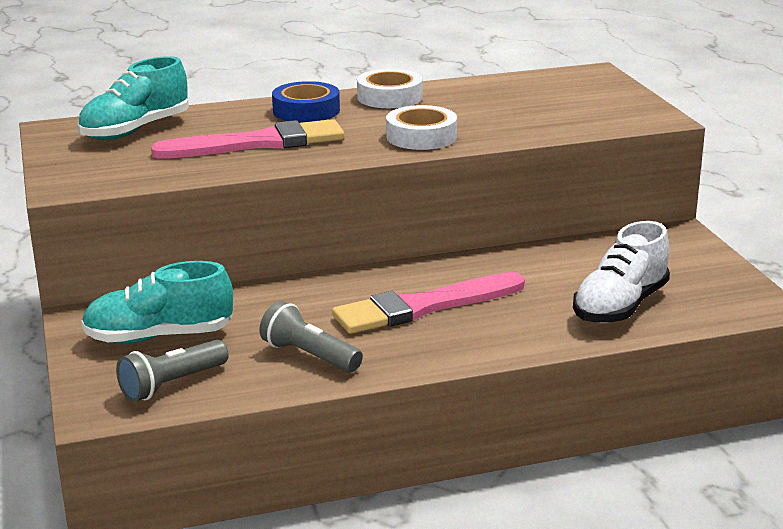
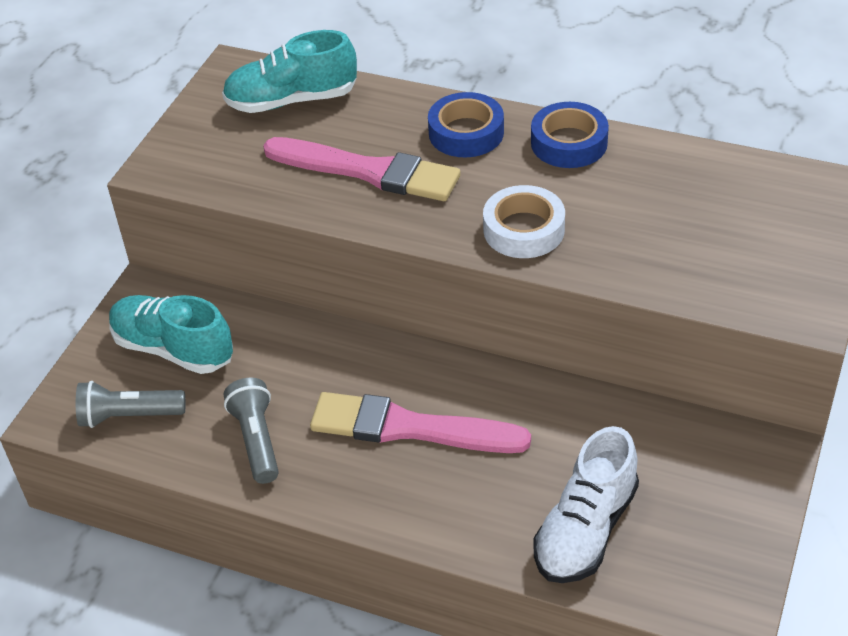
camera: 40 degrees right, 20 degrees up
white tape [357,69,422,108] -> blue tape [531,102,609,168]
white shoe [573,221,670,324] -> white shoe turned 45 degrees counterclockwise [534,426,639,583]

